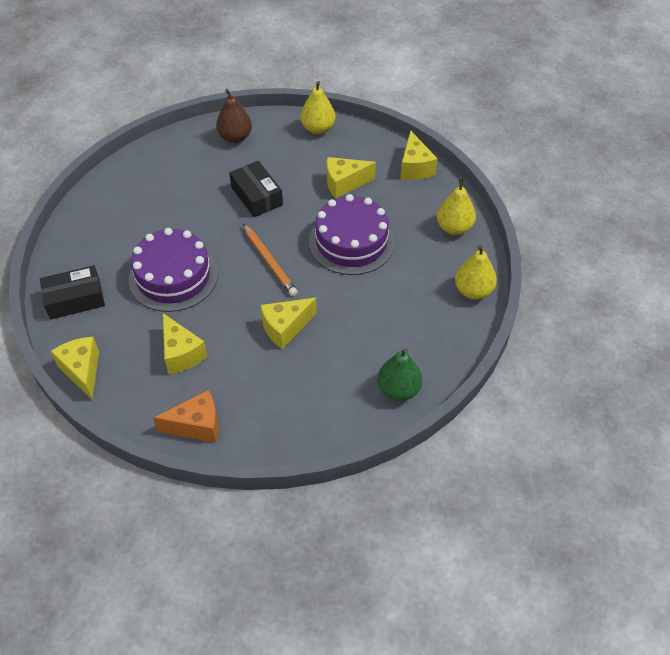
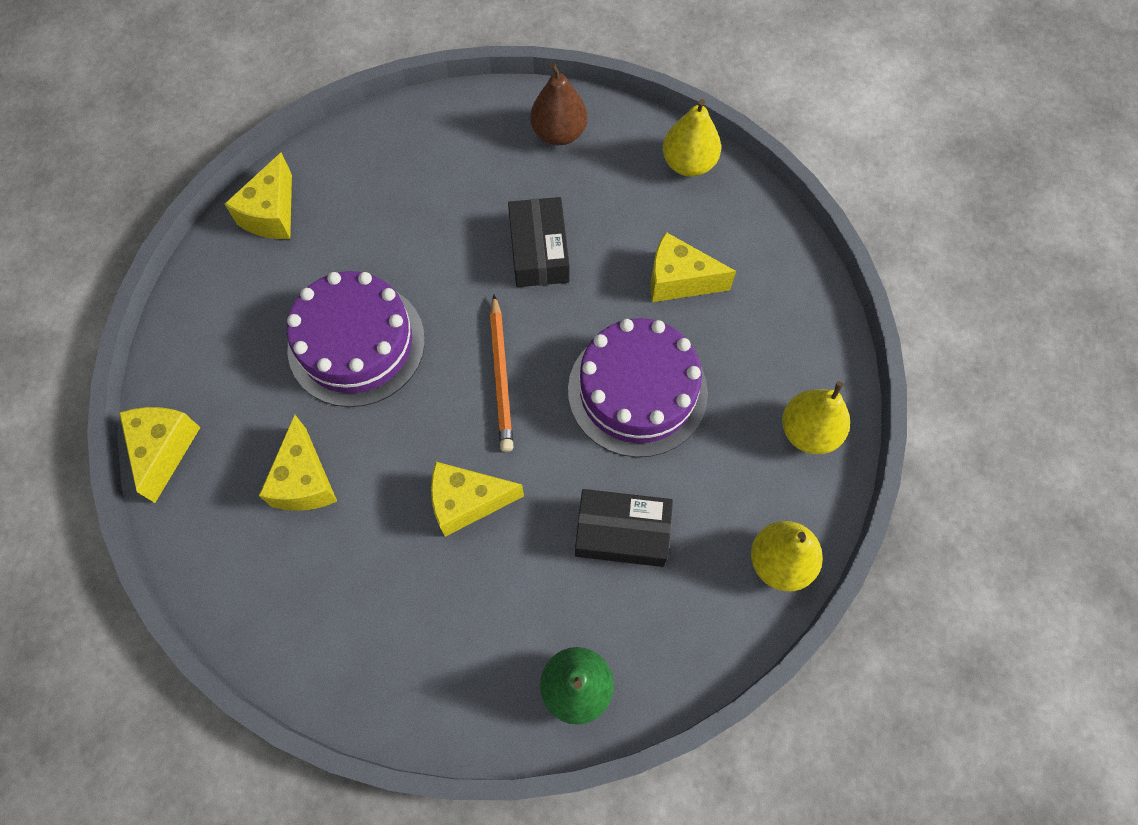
camera: 25 degrees right, 15 degrees up
black box [40,265,105,319] -> black box moved to [575,489,673,567]
orange cheese [153,390,218,443] -> none
yellow cheese [400,131,438,180] -> yellow cheese moved to [225,152,292,239]

